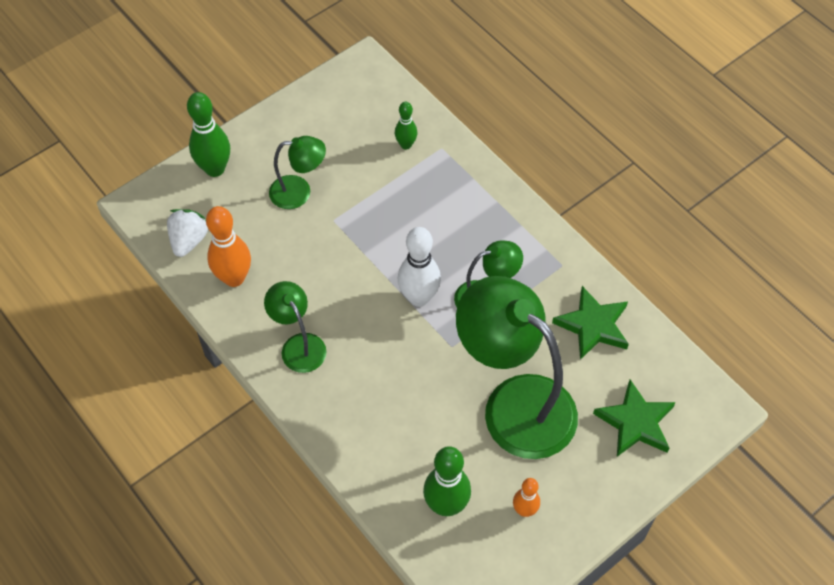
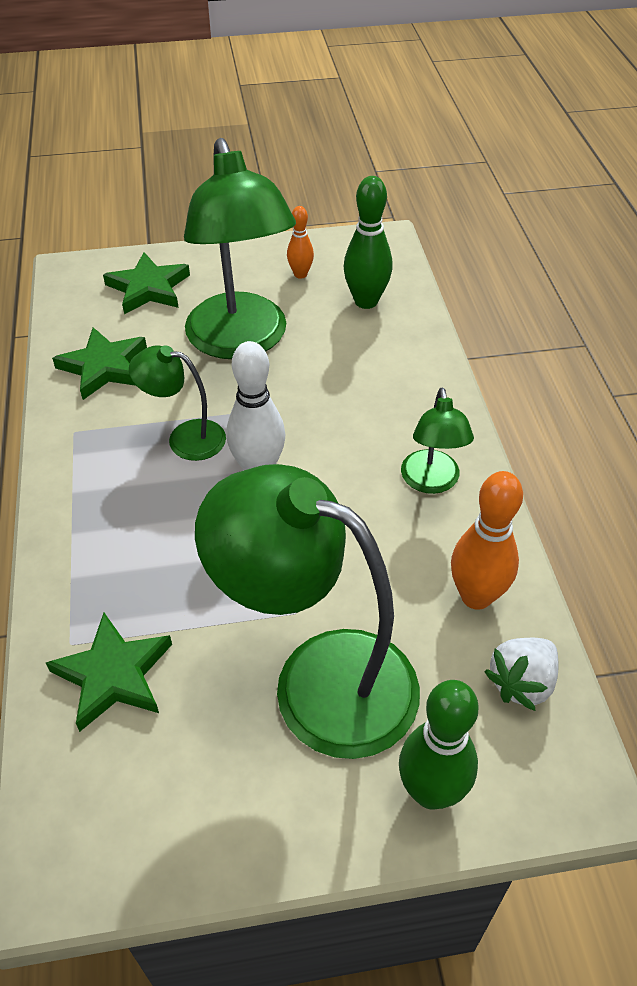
camera: 150 degrees left, 10 degrees down
green lamp [269,136,326,209] -> green lamp [195,464,420,759], size x2.01
green bowling pin [395,102,417,150] -> green star [46,613,172,732]

